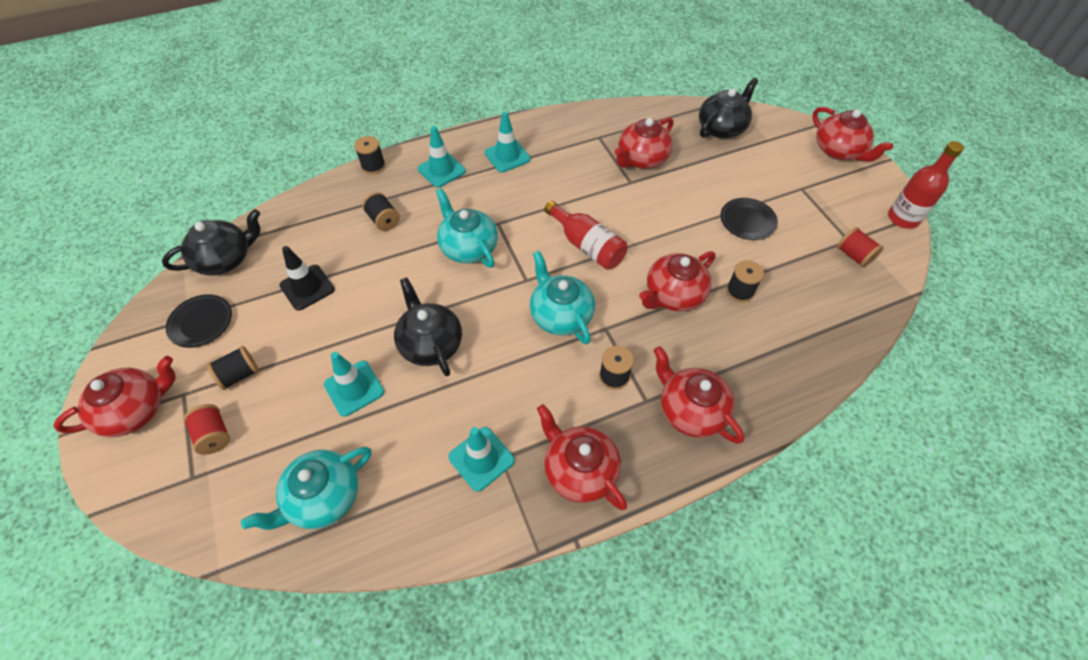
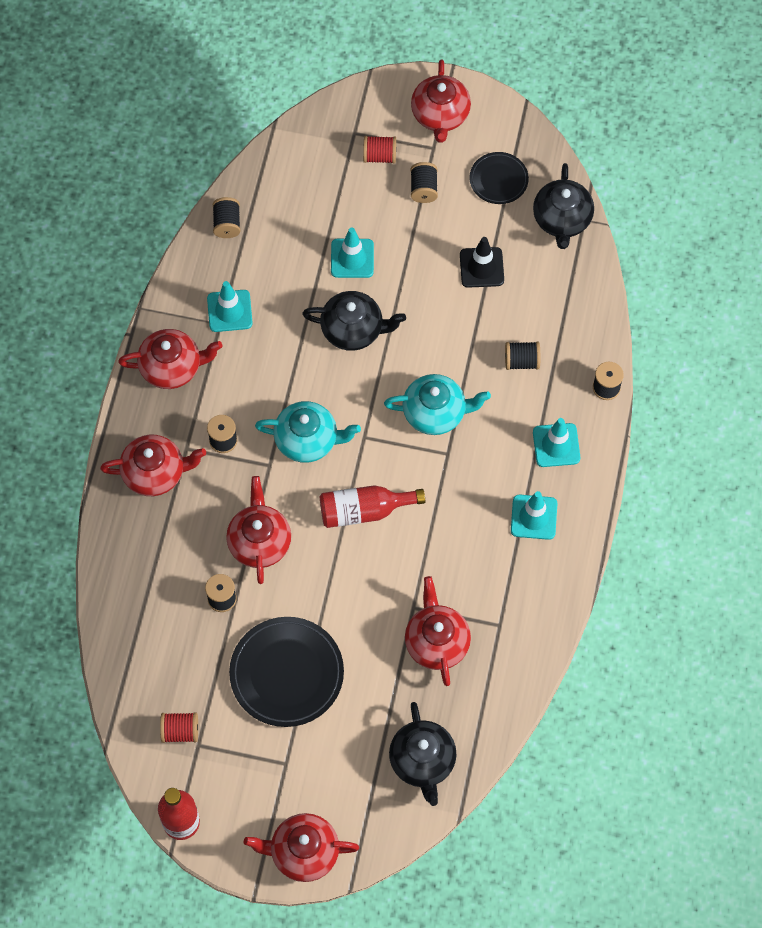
camera: 125 degrees right, 10 degrees up
turquoise teapot [241,447,371,530] -> none
black plate [720,198,778,240] -> black plate [229,617,344,727], size x1.77
none -> black spool [213,197,240,238]

